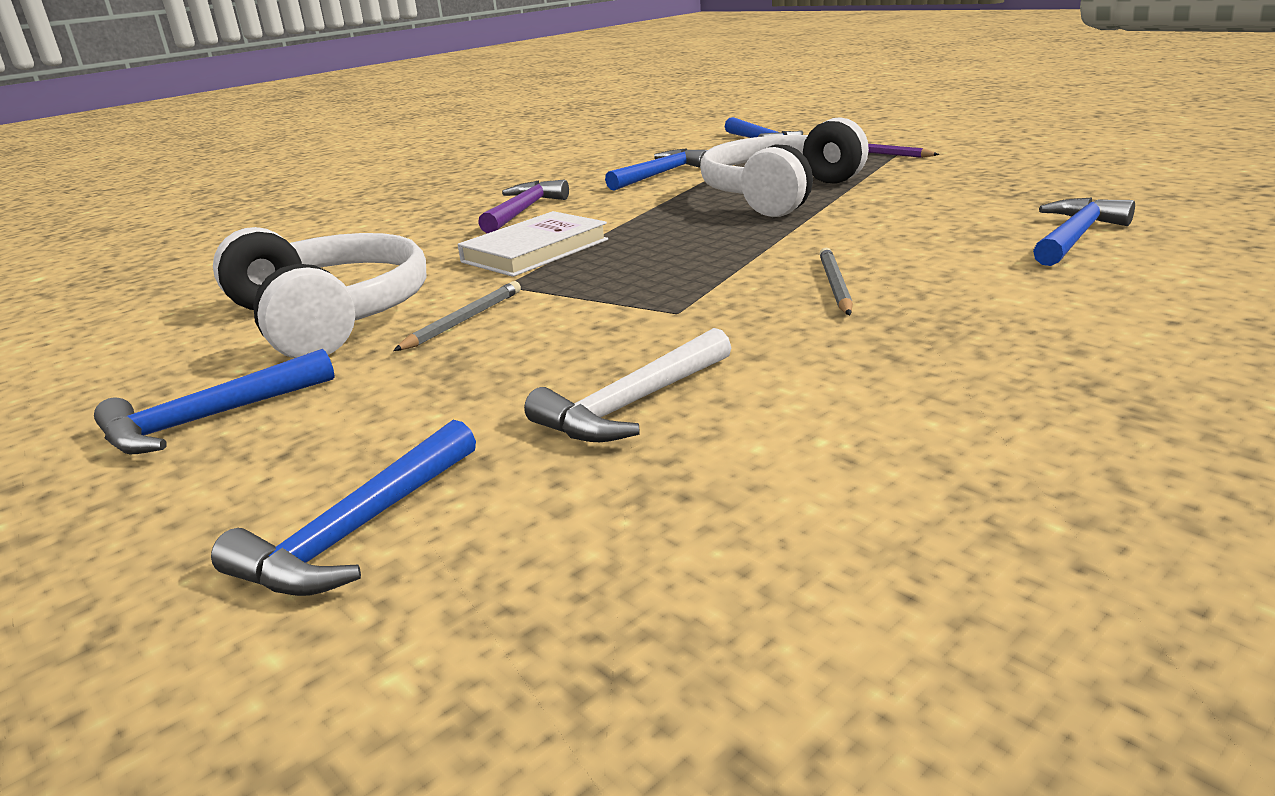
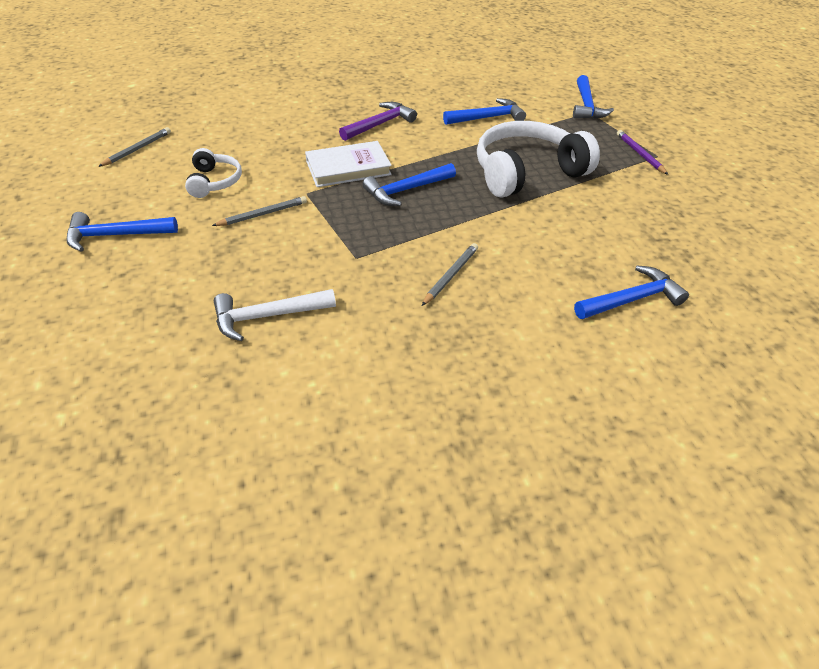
camera: 25 degrees right, 20 degrees up
blue hammer [211,420,476,596] -> blue hammer moved to [362,163,456,206]
white headphones [213,227,426,358] -> white headphones [185,148,242,198], size x0.52
none -> grey pencil [98,127,171,167]

